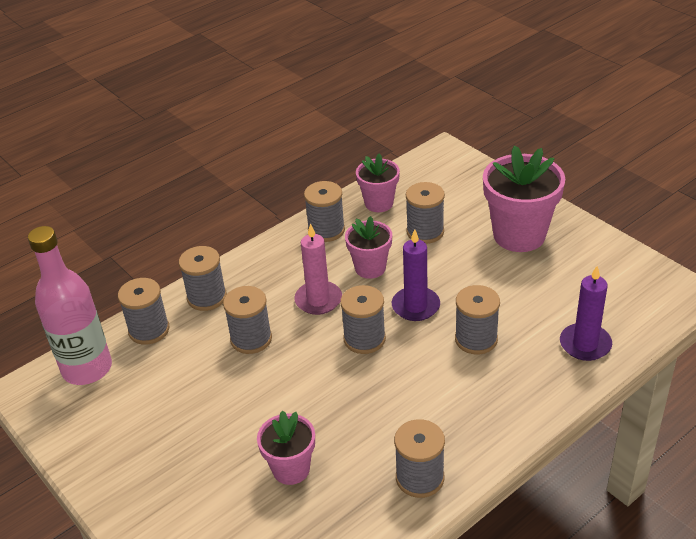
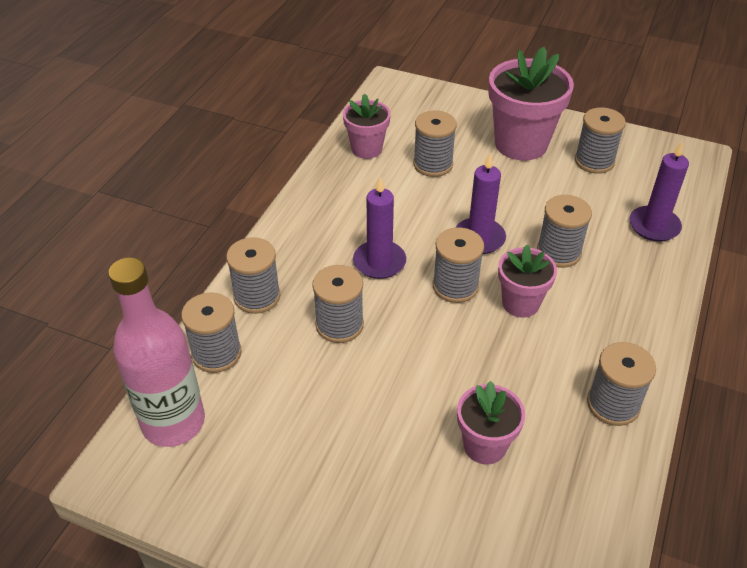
camera: 30 degrees left, 5 degrees up
pink candle [294,223,342,315] -> purple candle [353,177,406,279]
grey spool [304,181,345,242] -> grey spool moved to [575,107,626,174]
pink flower pot [345,216,392,279] -> pink flower pot moved to [498,244,557,318]

